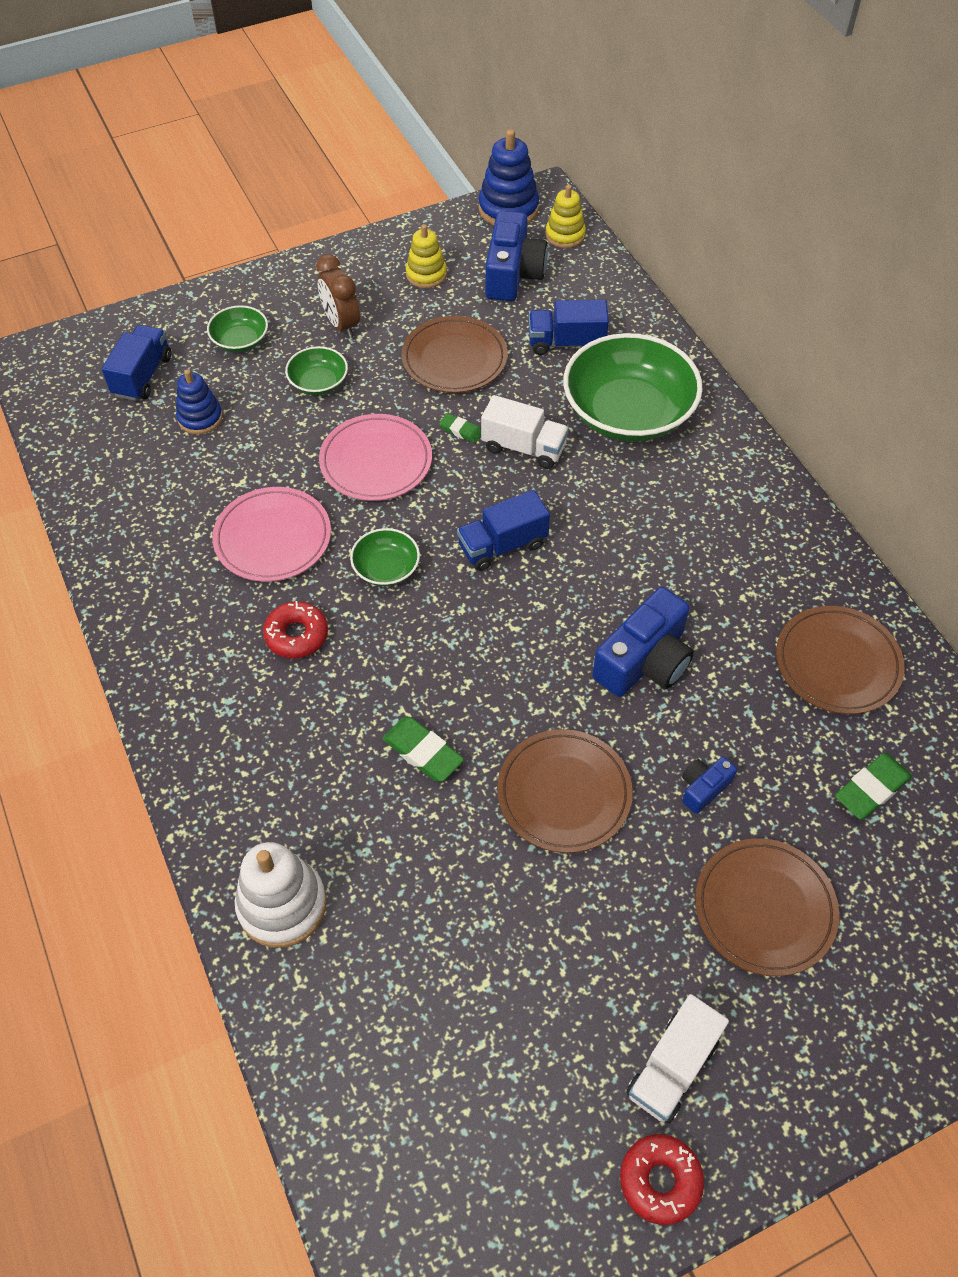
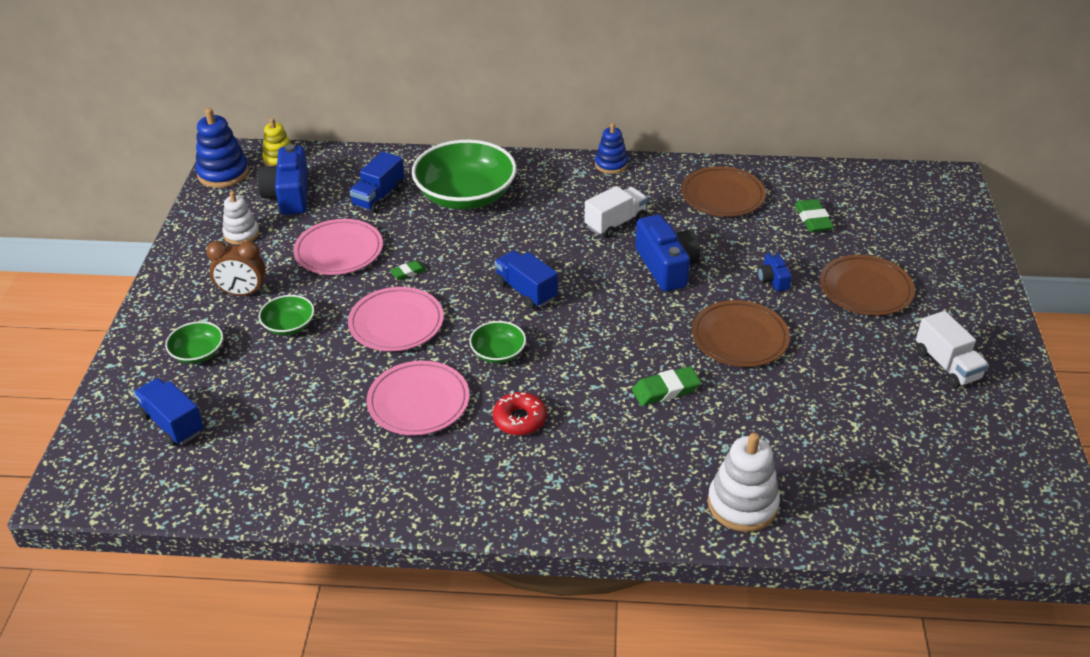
camera: 60 degrees left, 15 degrees down
blue stacking toy [176,369,223,434] -> blue stacking toy moved to [595,123,628,174]
brown plate [401,316,508,393] -> pink plate [293,219,383,275]
yellow stacking toy [406,224,447,288] -> white stacking toy [222,191,260,245]
blue truck [457,490,550,571] -> blue truck turned 135 degrees clockwise [494,250,558,309]
white truck [481,395,569,469] -> white truck moved to [584,186,648,238]
blue camera [485,211,548,301] -> blue camera turned 135 degrees counterclockwise [257,144,308,215]
red donut [620,1134,704,1225] -> none

